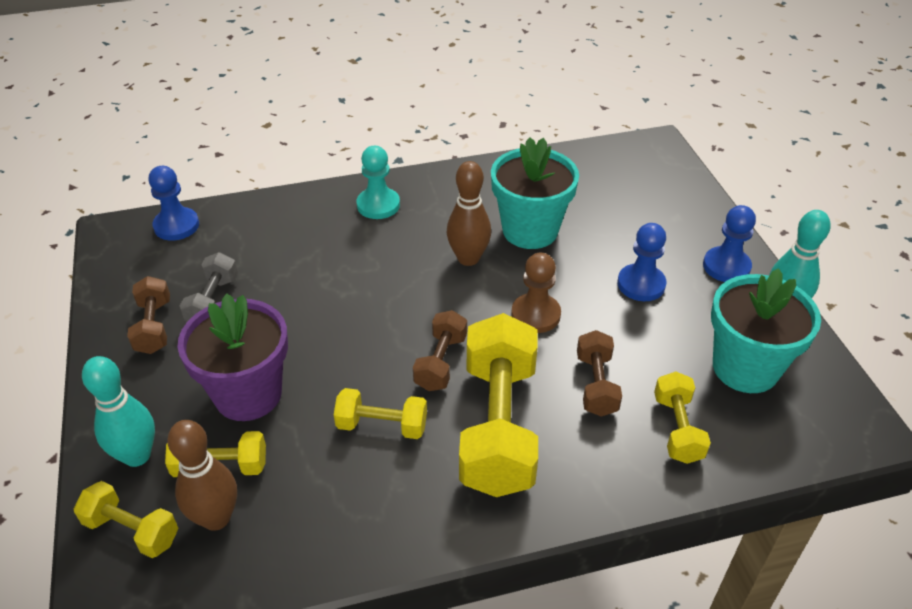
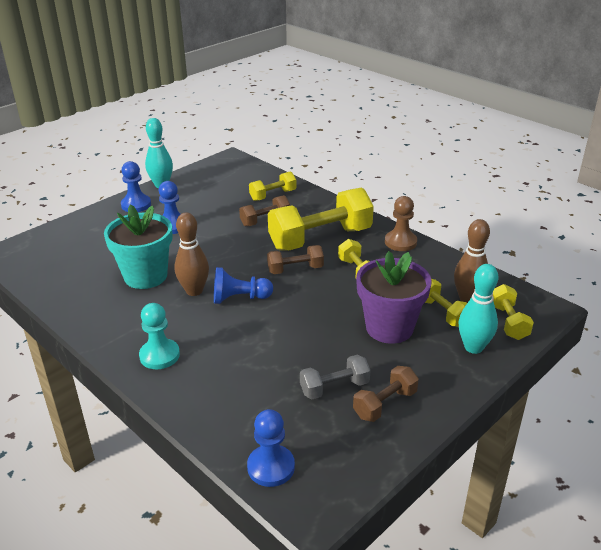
camera: 120 degrees left, 10 degrees down
brown pawn [511,253,561,333] -> brown pawn moved to [385,196,417,251]
turquoise flower pot [711,268,821,393] -> none
none -> blue pawn [214,267,273,304]

